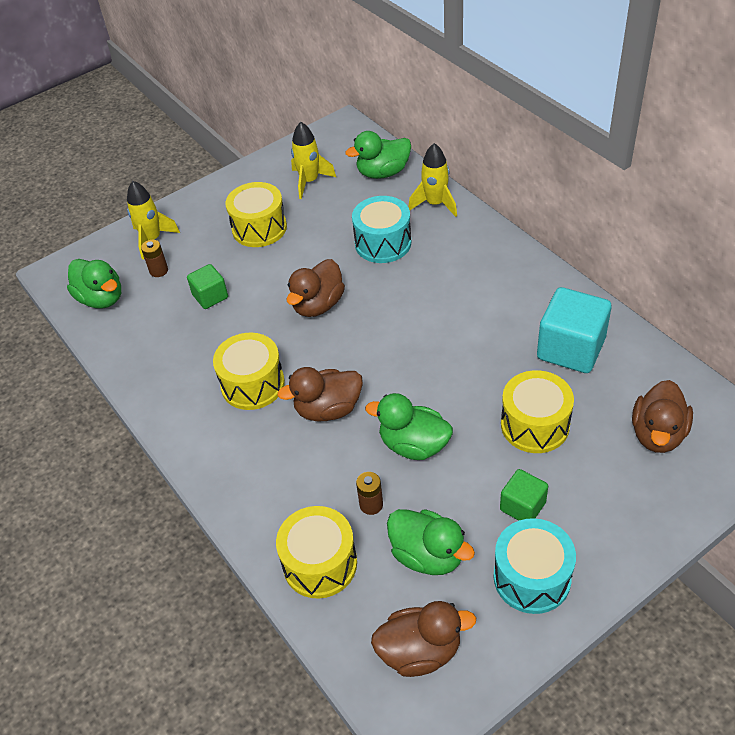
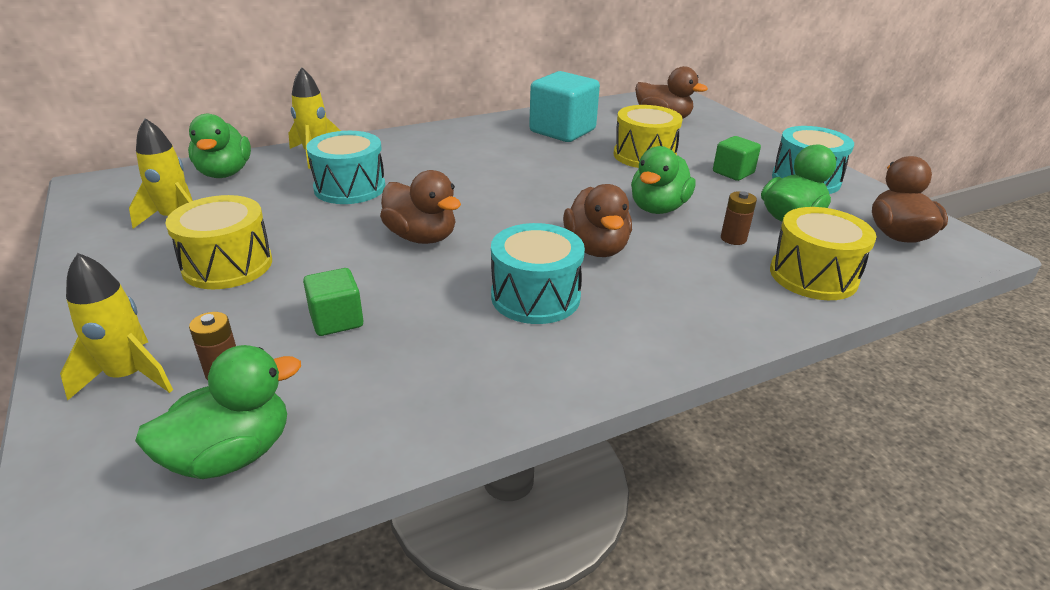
camera: 85 degrees left, 15 degrees down
yellow drum [213,332,285,410] -> turquoise drum [491,223,585,324]

